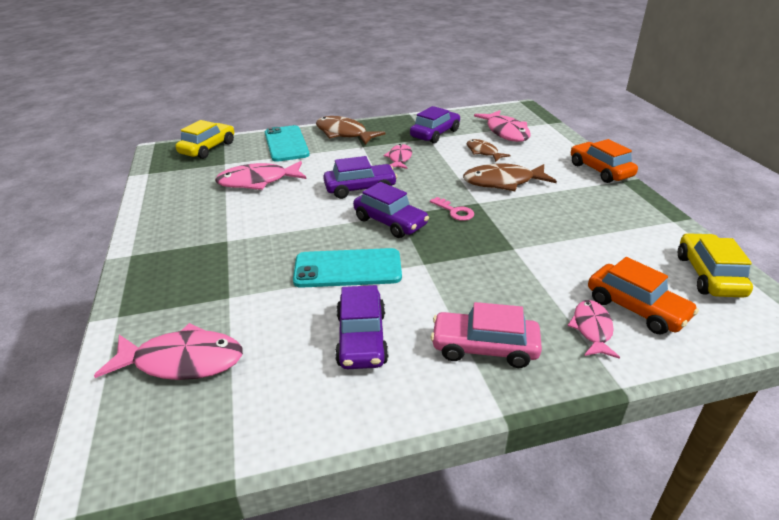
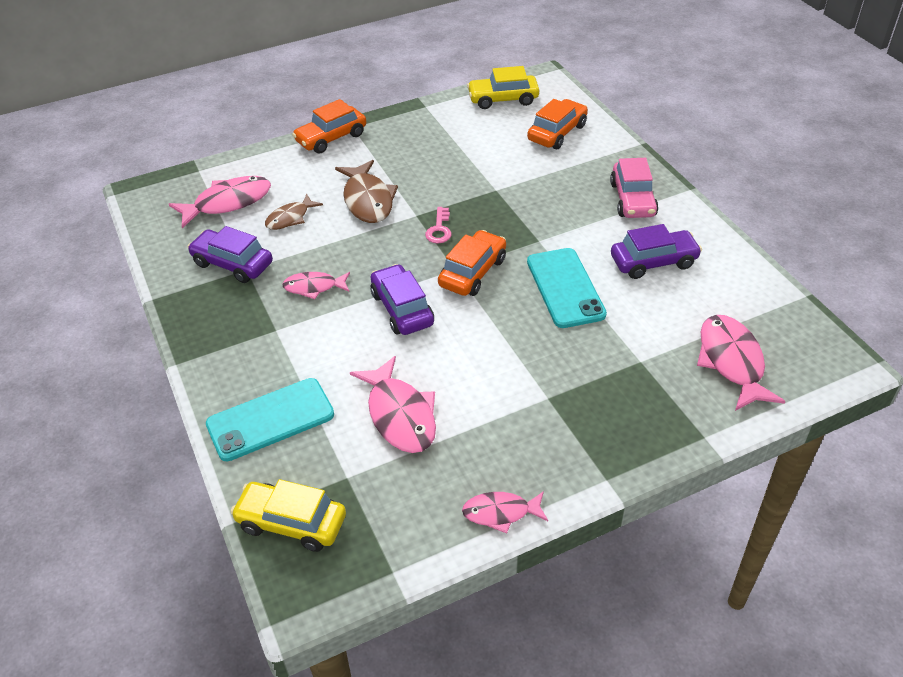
camera: 100 degrees left, 10 degrees up
brown fish [316,116,385,145] -> none
purple car [353,182,429,238] -> orange car [438,230,506,296]
pink key [430,197,474,221] -> pink key turned 150 degrees clockwise [425,207,451,243]
pink fish [568,300,620,359] -> pink fish moved to [462,491,548,534]

